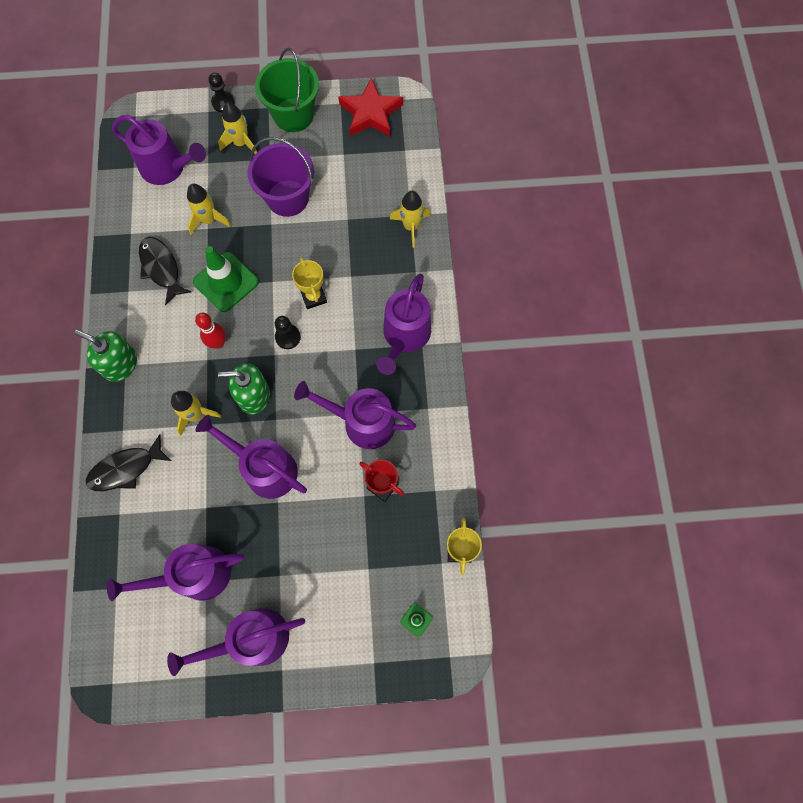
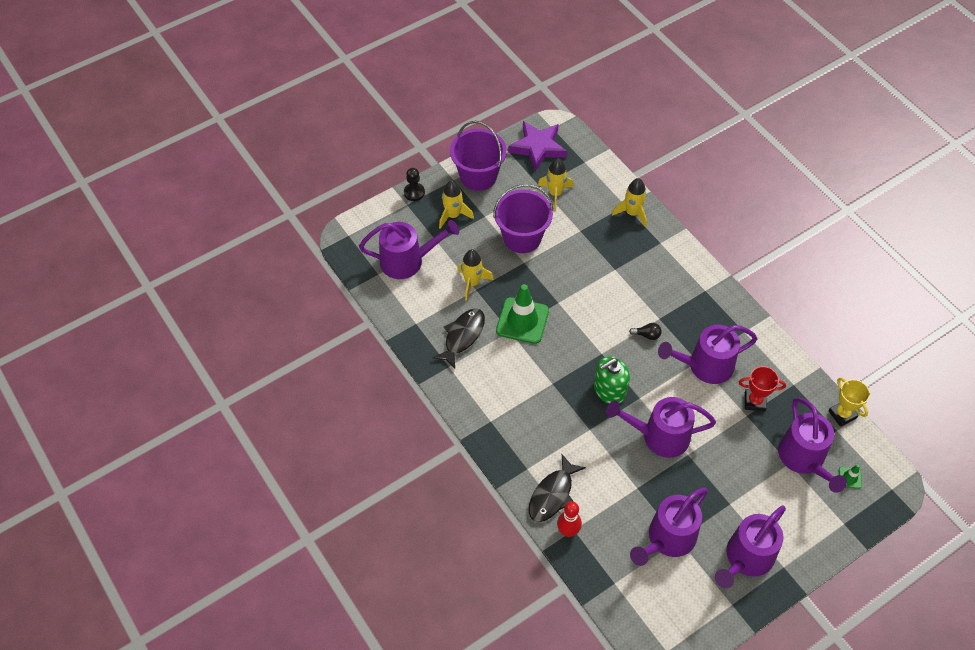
camera: 30 degrees left, 15 degrees down
green soap dispenser [75,330,137,382] -> none
black fish [139,237,191,306] -> black fish turned 90 degrees clockwise [432,308,485,369]
yellow rocket [171,391,221,436] -> yellow rocket moved to [538,158,574,210]
red bowling pin [195,313,226,349] -> red bowling pin moved to [557,501,582,537]
green bucket [255,48,319,132] -> purple bucket [450,121,507,191]
black pawn [275,316,301,349] -> none
yellow trophy [292,257,327,309] -> none
red star [338,78,403,136] -> purple star [508,121,567,171]
purple watering can [376,274,431,375] -> purple watering can moved to [778,398,847,493]
none -> black light bulb [629,323,661,340]

